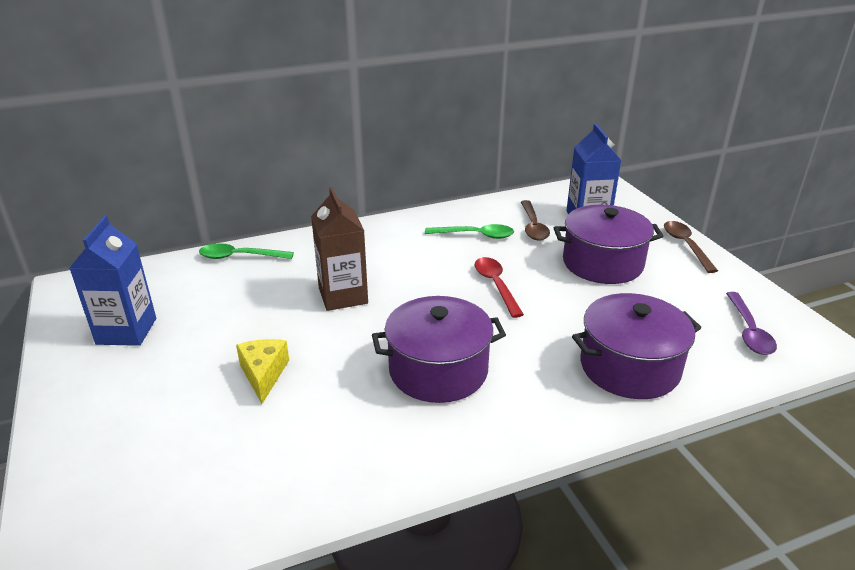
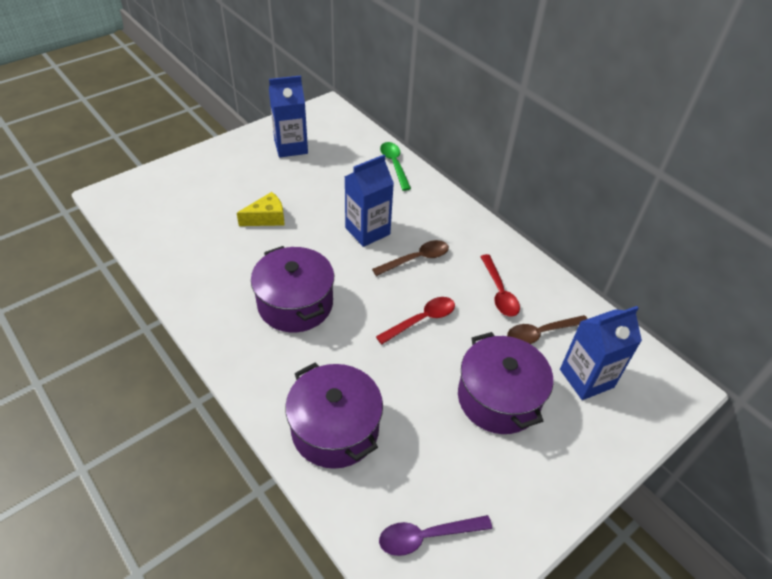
camera: 70 degrees right, 15 degrees up
brown carton [311,187,368,311] -> blue carton [345,155,394,247]
green spoon [425,224,514,239] -> red spoon [480,254,520,317]
brown spoon [664,221,718,273] -> brown spoon moved to [372,240,449,276]

